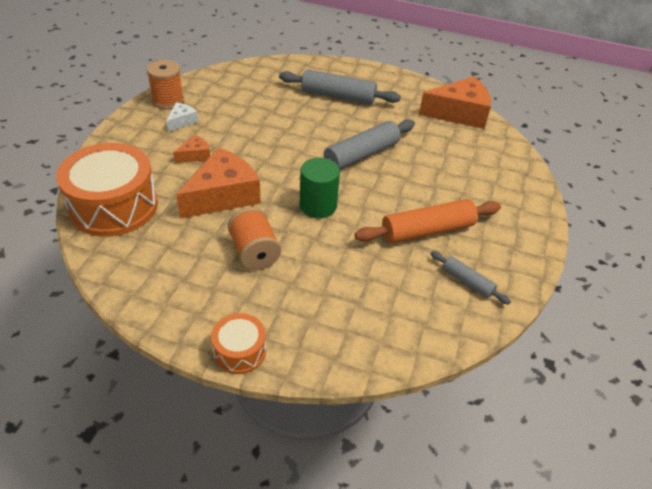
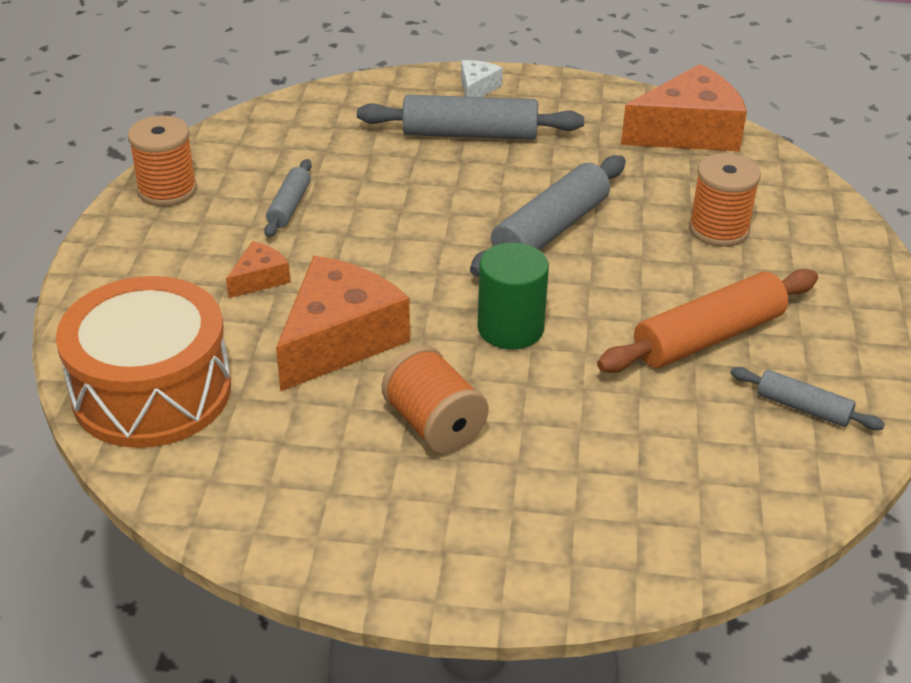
camera: 10 degrees left, 5 degrees down
white cheese [166,102,198,132] -> white cheese moved to [461,60,503,97]
orange drum [211,313,266,374] -> none
none -> grey rolling pin [264,159,312,237]
none -> orange spool [689,153,761,247]

